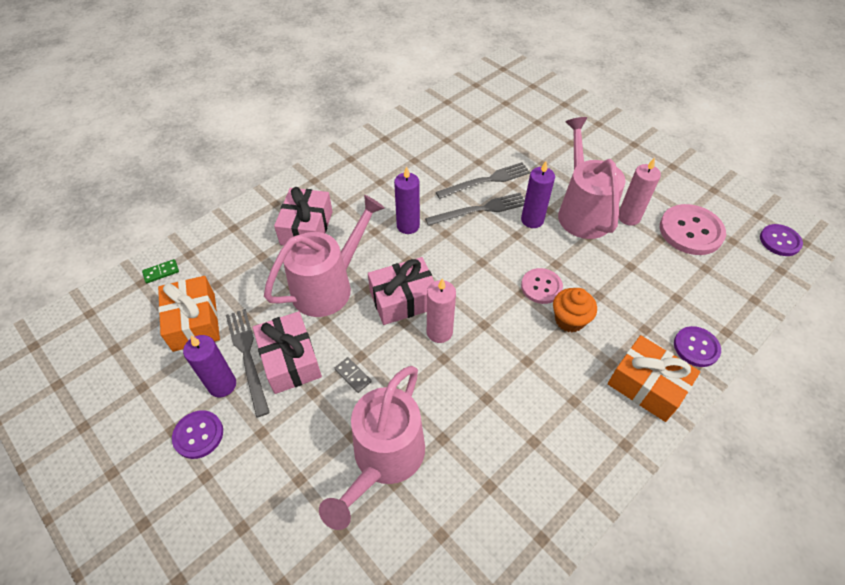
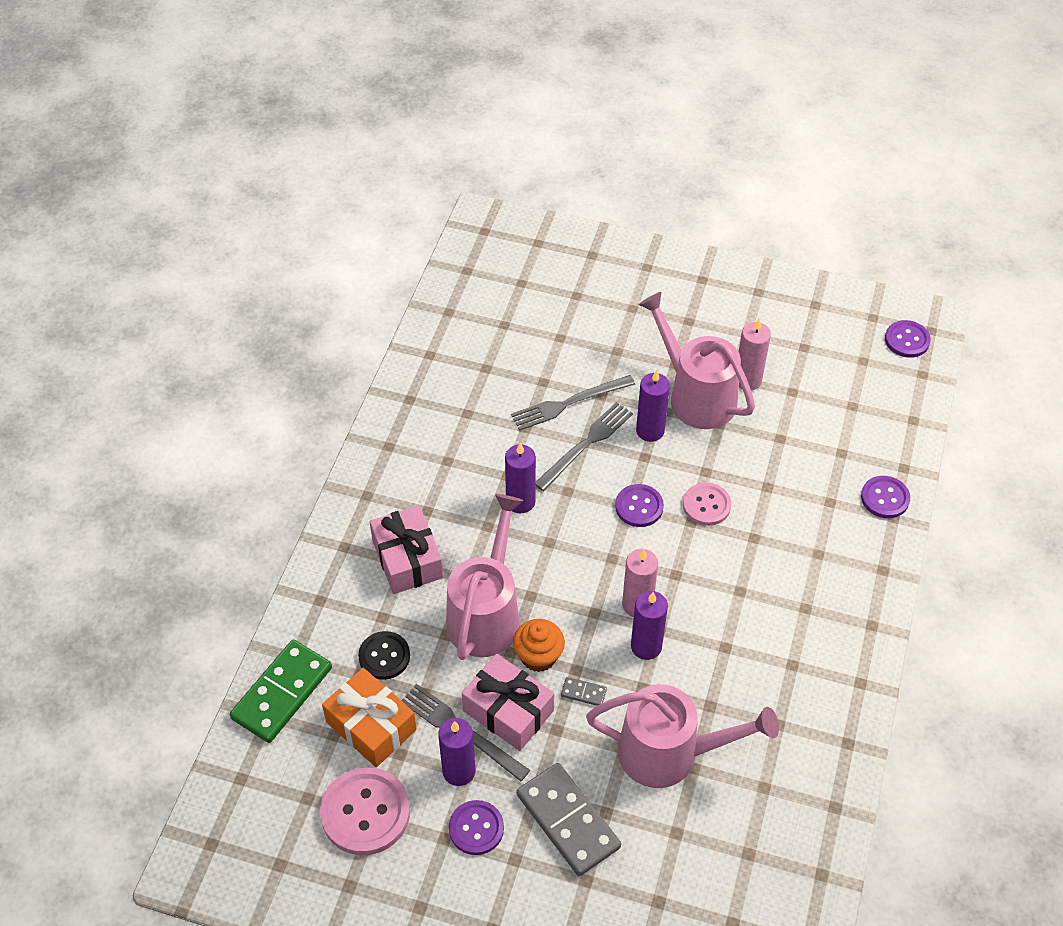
camera: 30 degrees left, 0 degrees up
green domino [142,259,179,283] -> green domino [230,639,332,743], size x2.40
pink watering can [319,366,425,530] -> pink watering can turned 75 degrees counterclockwise [586,684,779,788]
pink gift [368,257,434,325] -> none
grey fork [436,162,530,199] -> grey fork turned 150 degrees counterclockwise [511,375,635,431]
orange cupcake [553,288,597,332] -> orange cupcake moved to [513,619,565,672]
orange gift [608,335,700,422] -> none
pink button [660,204,726,255] -> pink button moved to [320,767,410,855]
none -> black button [358,631,410,680]
none -> grey domino [517,763,621,876]
none -> purple button [615,484,664,527]
none -> purple candle [631,591,668,660]

